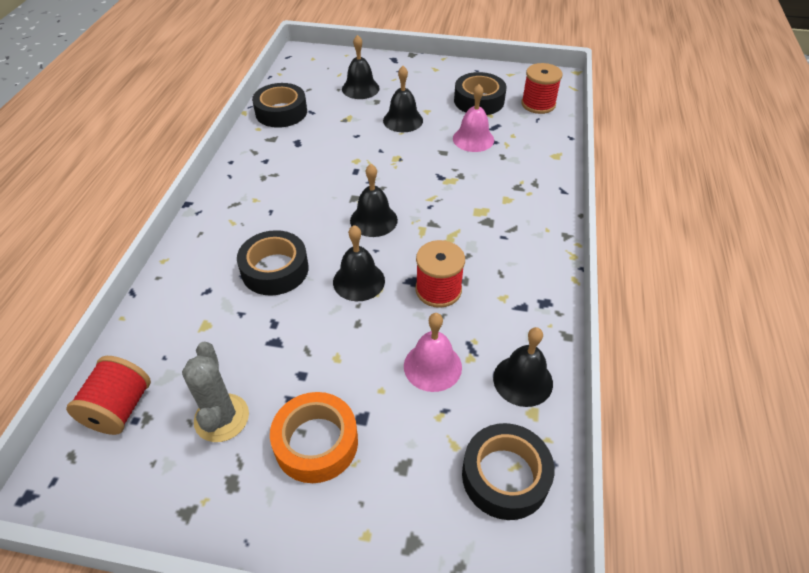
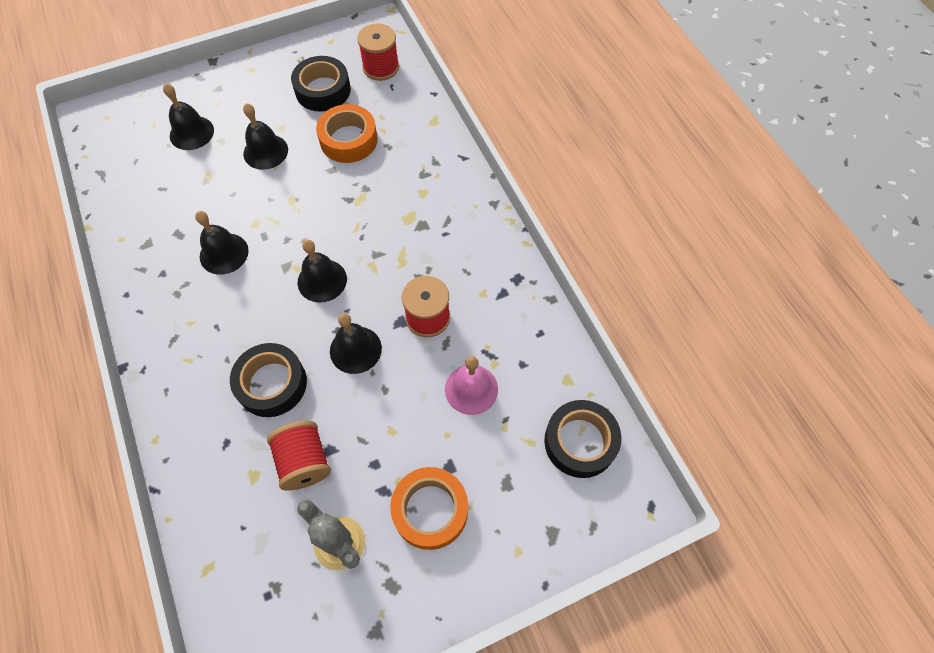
camera: 35 degrees left, 15 degrees up
red spool [66,356,151,435] -> red spool moved to [267,421,331,491]
black tape [252,83,307,128] -> none
pink bell [453,84,494,152] -> orange tape [316,104,378,163]
black bell [493,327,553,407] -> black bell moved to [195,211,249,275]

